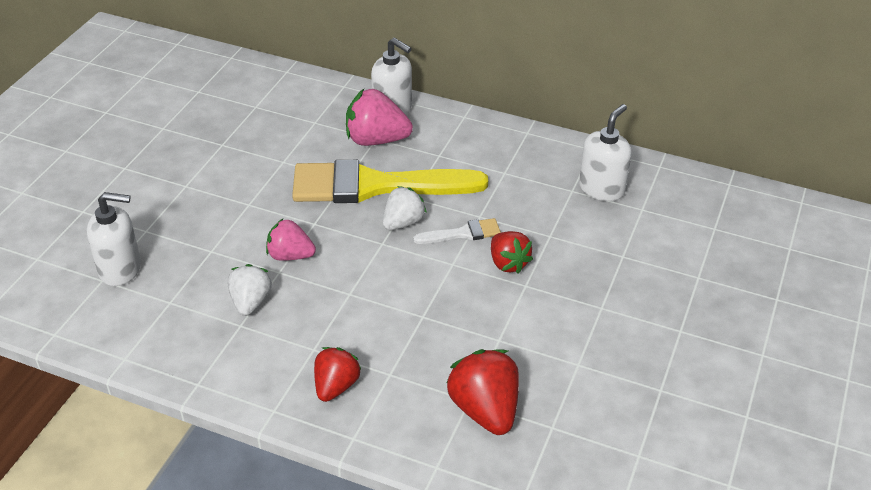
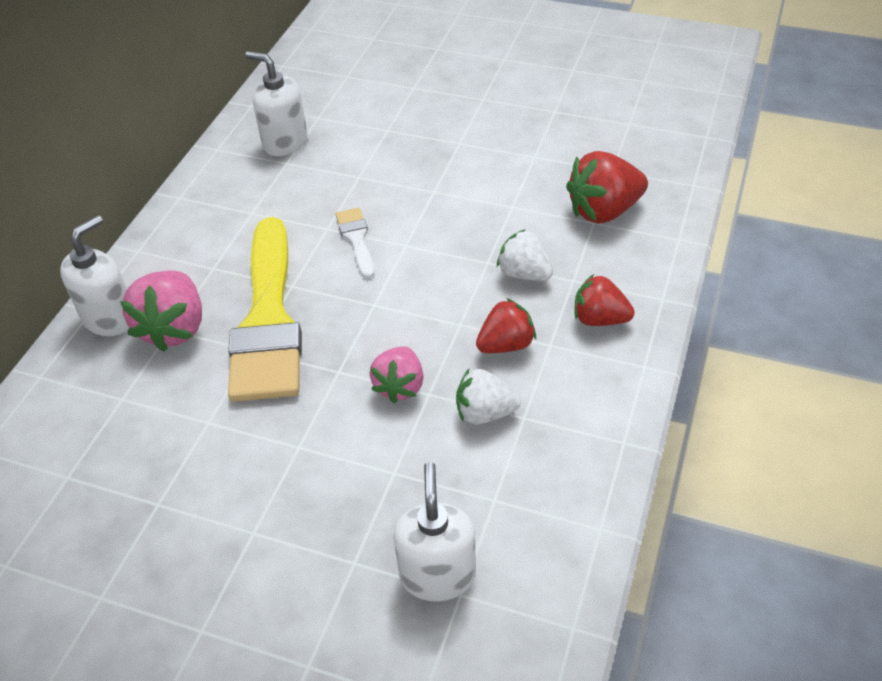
camera: 90 degrees left, 5 degrees up
white strawberry [383,186,427,230] -> white strawberry moved to [497,229,553,281]
red strawberry [491,231,533,274] -> red strawberry moved to [476,298,536,353]

